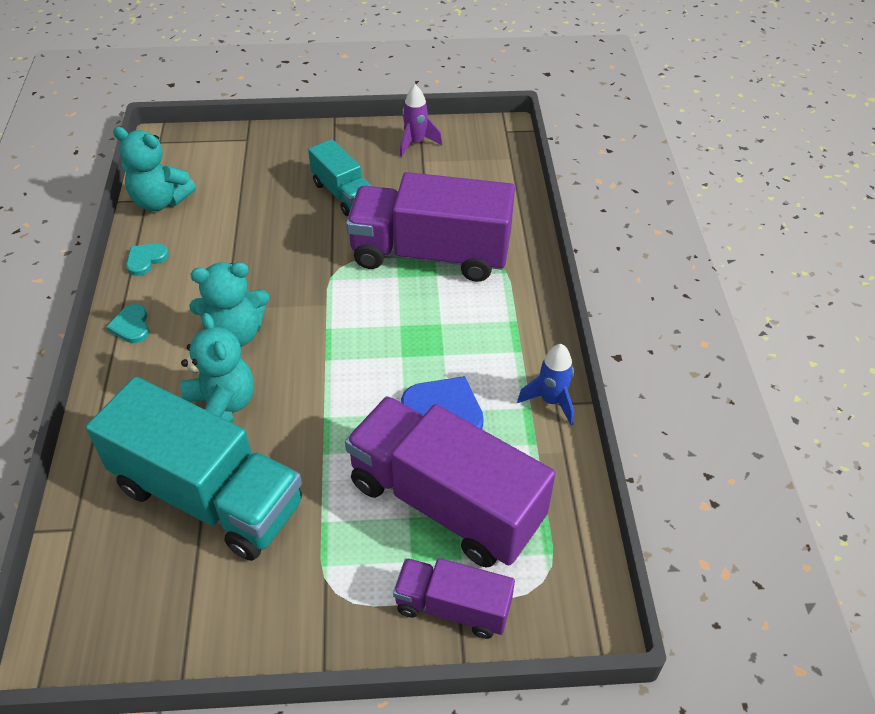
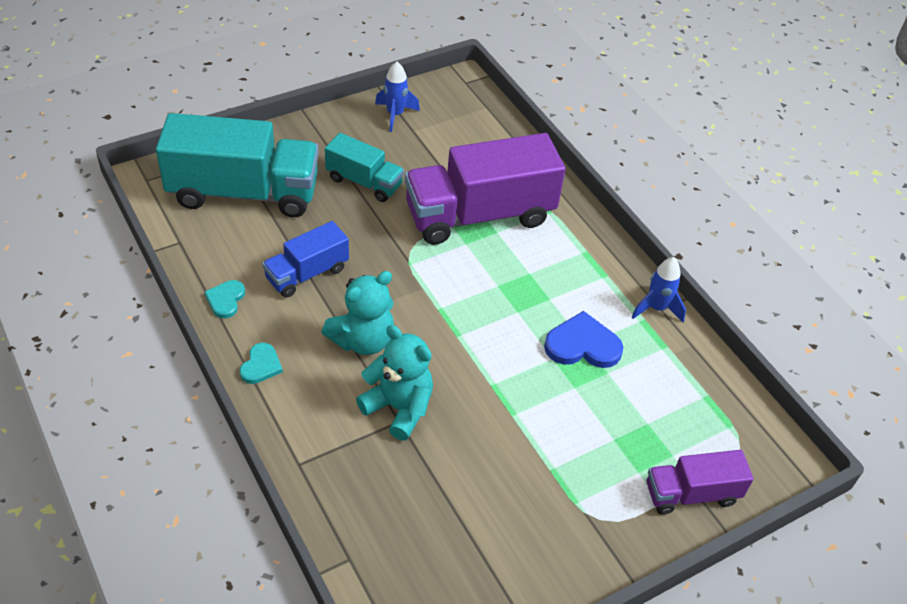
camera: 30 degrees left, 0 degrees up
turquoise truck [86,377,302,561] -> turquoise truck moved to [156,113,319,217]
turquoise heart [107,304,149,343] -> turquoise heart turned 120 degrees counterclockwise [239,343,283,384]
turquoise teddy bear [113,127,196,211] -> none
purple truck [345,396,556,568] -> none
purple rocket [400,85,442,157] -> blue rocket [375,62,420,132]
none -> blue truck [262,221,349,298]

